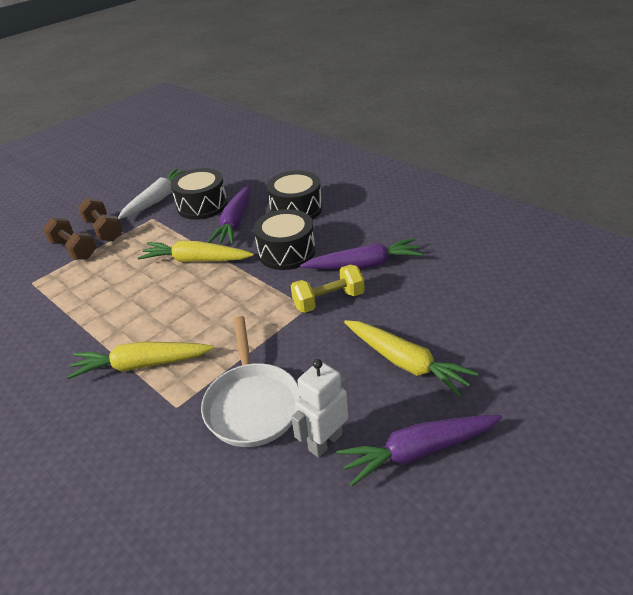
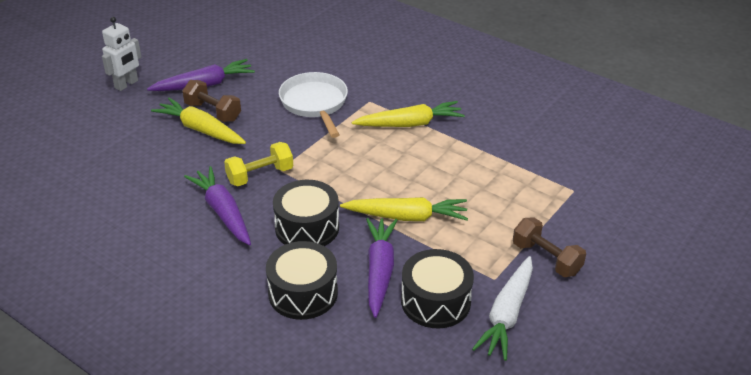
camera: 170 degrees right, 0 degrees up
brown dumbbell [43,218,97,260] -> brown dumbbell moved to [182,80,241,122]
white robot [291,359,348,458] -> white robot moved to [102,17,141,91]
purple carrot [300,238,423,269] -> purple carrot turned 75 degrees clockwise [184,166,251,245]

